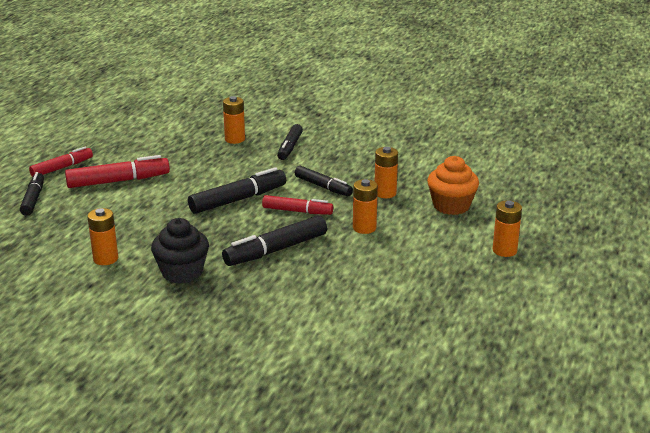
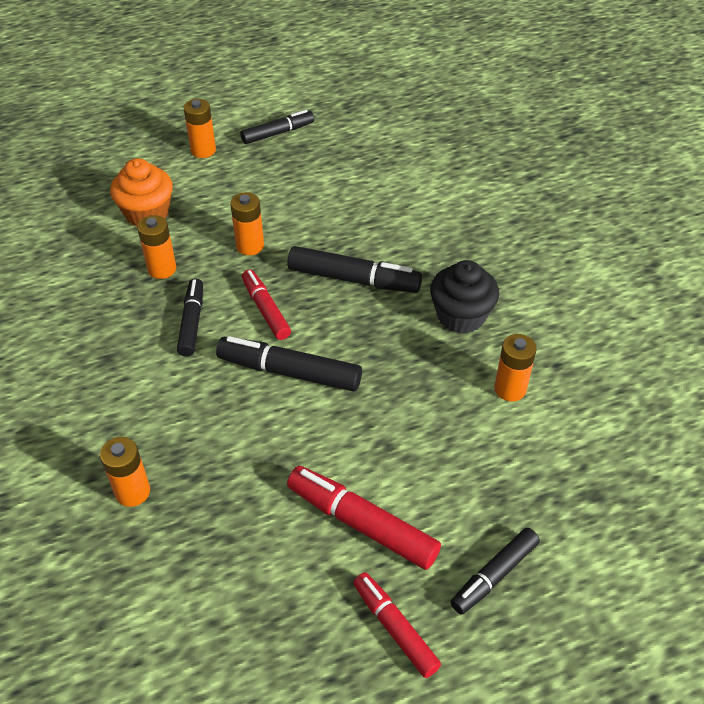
camera: 130 degrees left, 20 degrees up
red marker [29,147,93,177] -> red marker turned 45 degrees clockwise [353,572,441,678]
black marker [277,124,303,160] -> black marker moved to [241,110,314,144]

